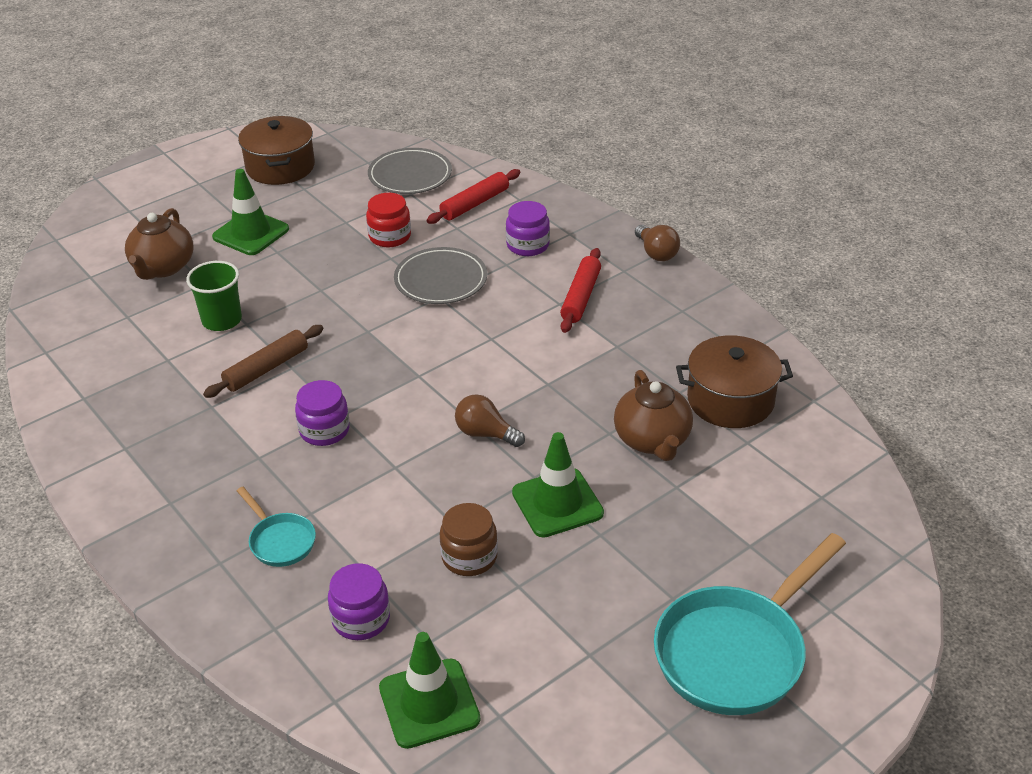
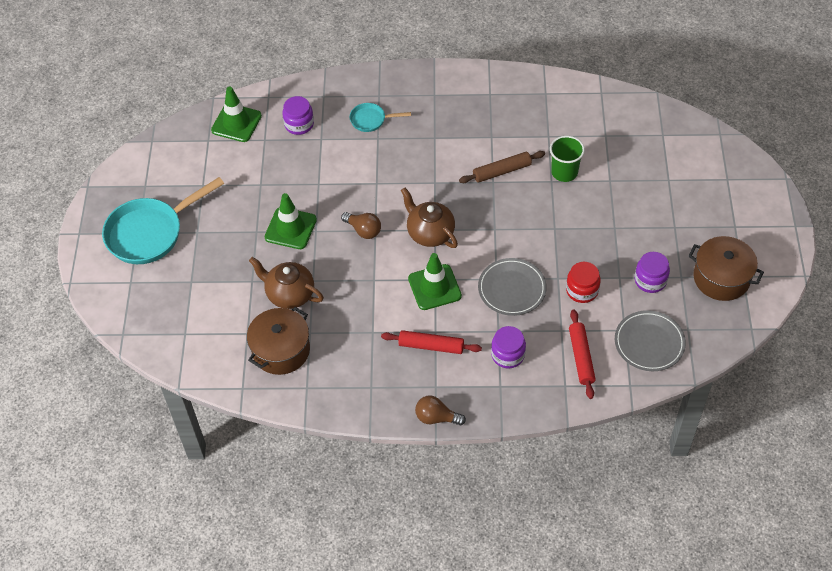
camera: 130 degrees right, 15 degrees up
brown teapot [125,208,193,280] -> brown teapot moved to [401,188,458,248]
brown rolling pin [203,325,324,398] -> brown rolling pin turned 75 degrees clockwise [459,151,545,183]
green traffic cone [212,169,289,255] -> green traffic cone moved to [408,253,462,310]
purple jar [295,380,350,446] -> purple jar moved to [635,252,670,293]
brown jar [440,503,498,576] -> none
brown light bulb [455,394,525,447] -> brown light bulb turned 60 degrees clockwise [341,212,381,239]
red rolling pin [560,248,601,333] -> red rolling pin turned 45 degrees counterclockwise [381,330,482,354]
turquoise pan [654,533,846,715] -> turquoise pan turned 120 degrees counterclockwise [102,177,224,264]

